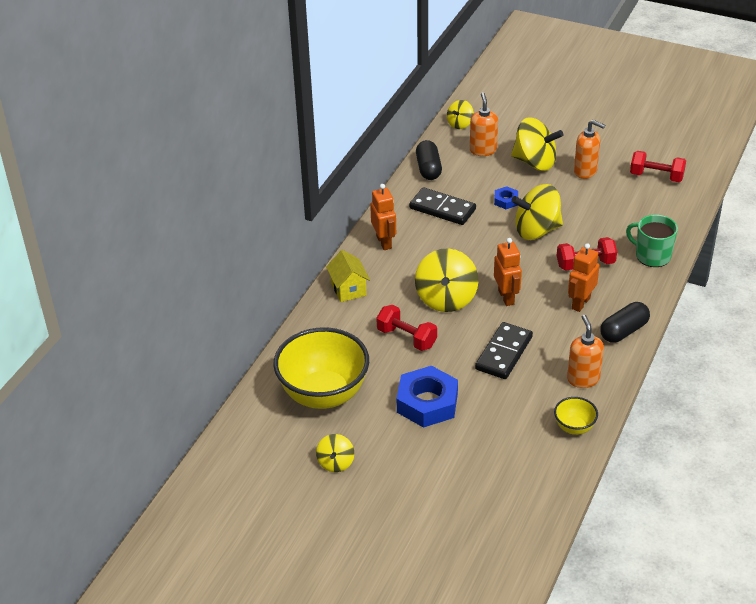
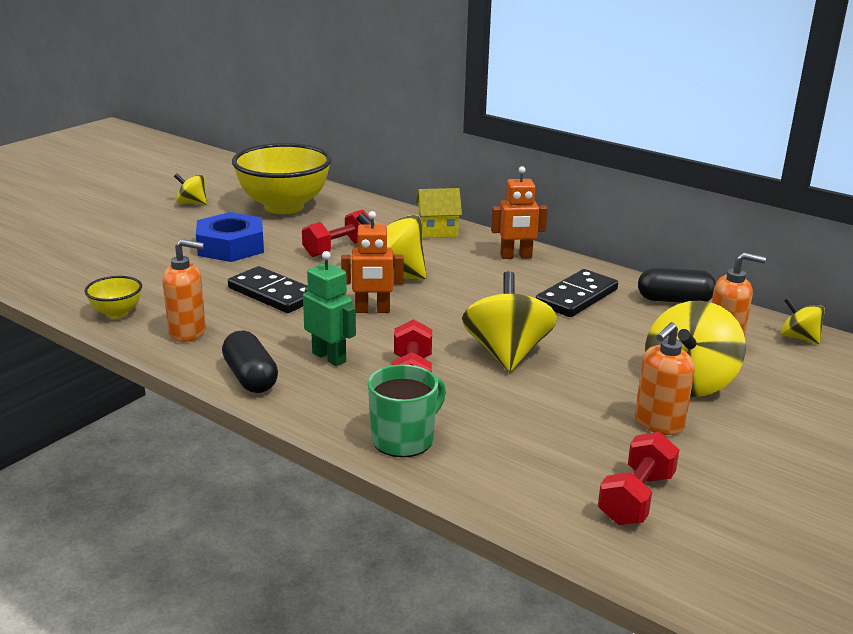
camera: 100 degrees right, 15 degrees down
blue nut [494,186,518,209] -> none
orange robot [568,243,600,312] -> green robot [303,251,356,366]

